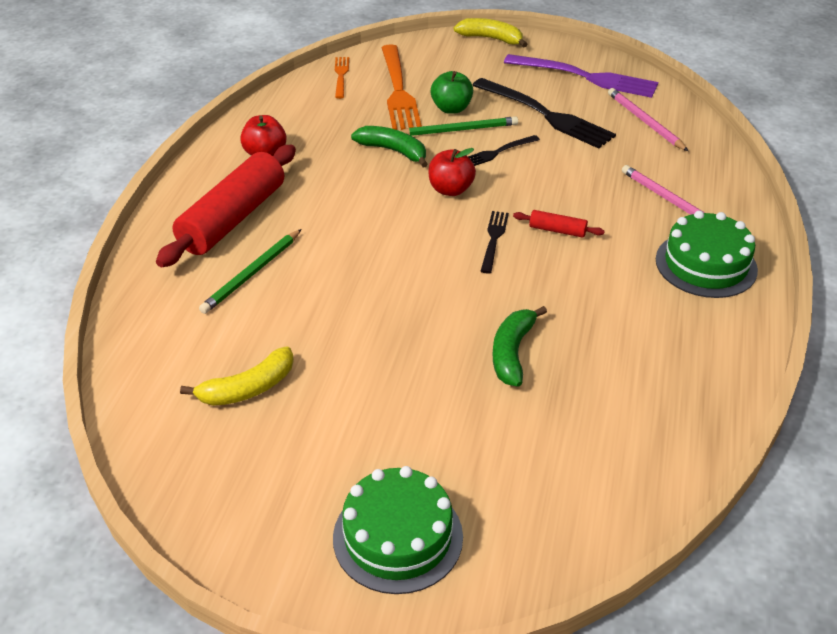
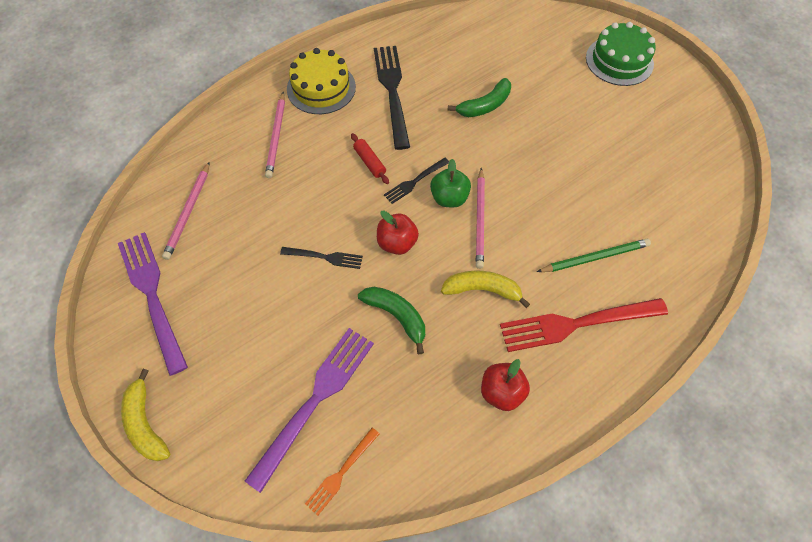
camera: 140 degrees left, 20 degrees up
red rolling pin [156,145,296,267] -> red fork [500,298,668,352]
yellow banana [180,347,294,406] -> yellow banana moved to [441,271,530,308]
green banana [351,126,428,168] -> green banana turned 150 degrees clockwise [358,287,425,354]
orange fork [381,44,422,130] -> purple fork [245,328,374,493]
green pencil [400,116,518,136] -> none
green apple [431,71,473,114] -> green apple moved to [430,159,471,207]
black fork [473,78,616,149] -> black fork moved to [374,46,410,150]
green cake [656,211,758,298] -> yellow cake [287,48,356,114]
none -> pink pencil [476,168,485,269]

